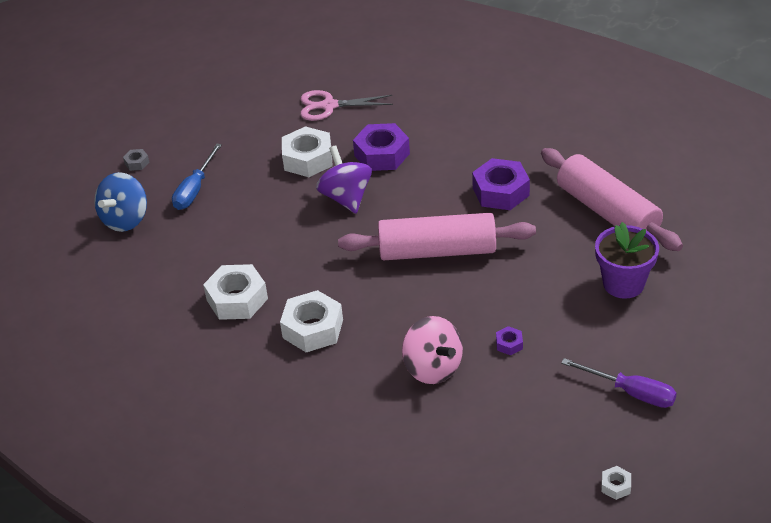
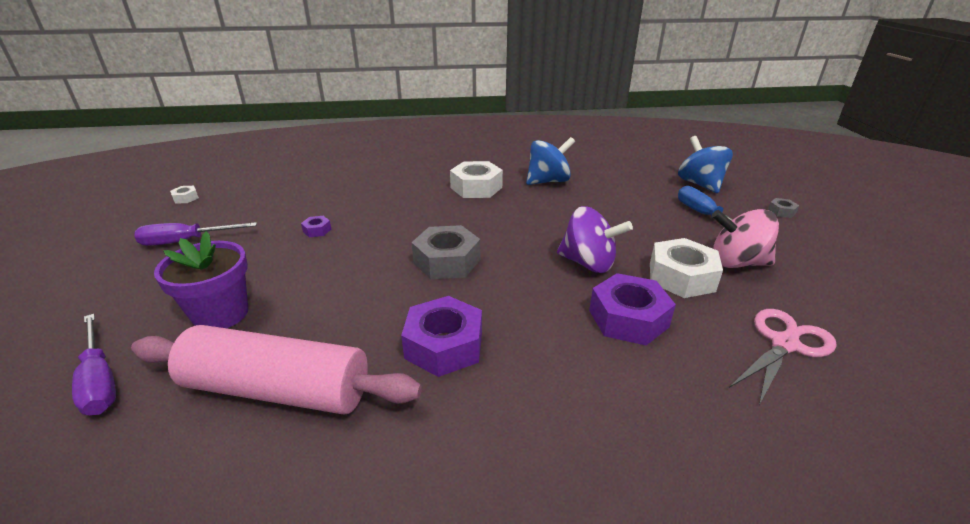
camera: 135 degrees right, 10 degrees down
white nut [203,264,268,320] -> blue spinning top [526,137,575,185]
pink rolling pin [338,213,536,260] -> grey nut [412,225,480,279]
pink spinning top [402,316,463,384] -> pink spinning top moved to [712,209,779,268]
none -> purple screwdriver [72,314,116,415]

